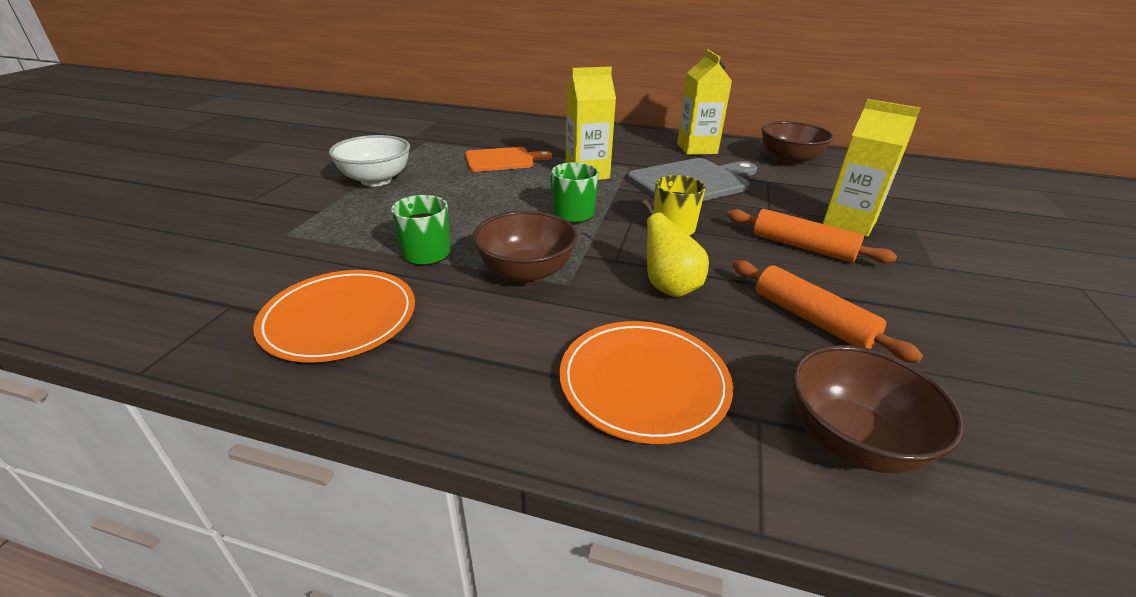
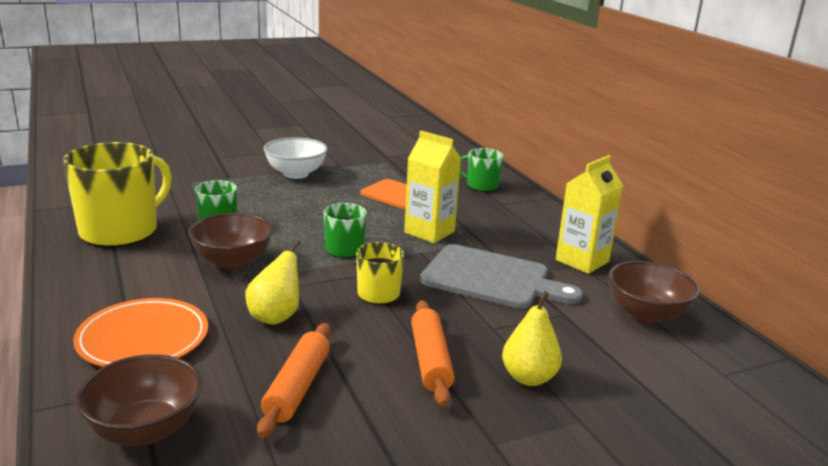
camera: 50 degrees right, 10 degrees down
orange plate [253,270,415,362] -> yellow mug [63,142,172,247]
yellow carton [823,99,921,237] -> yellow pear [502,291,562,386]
none -> green mug [460,148,503,192]

